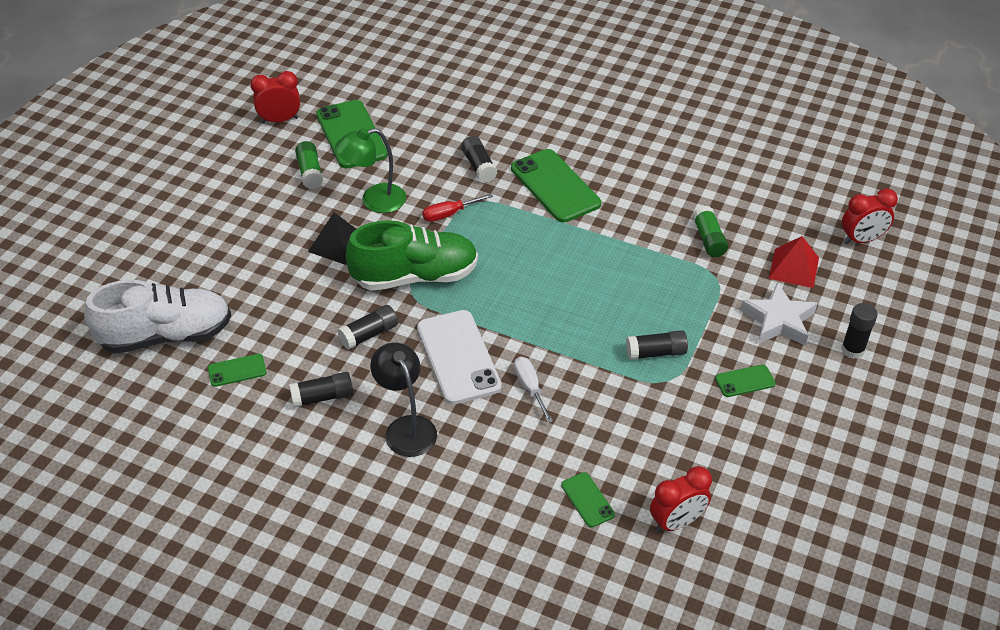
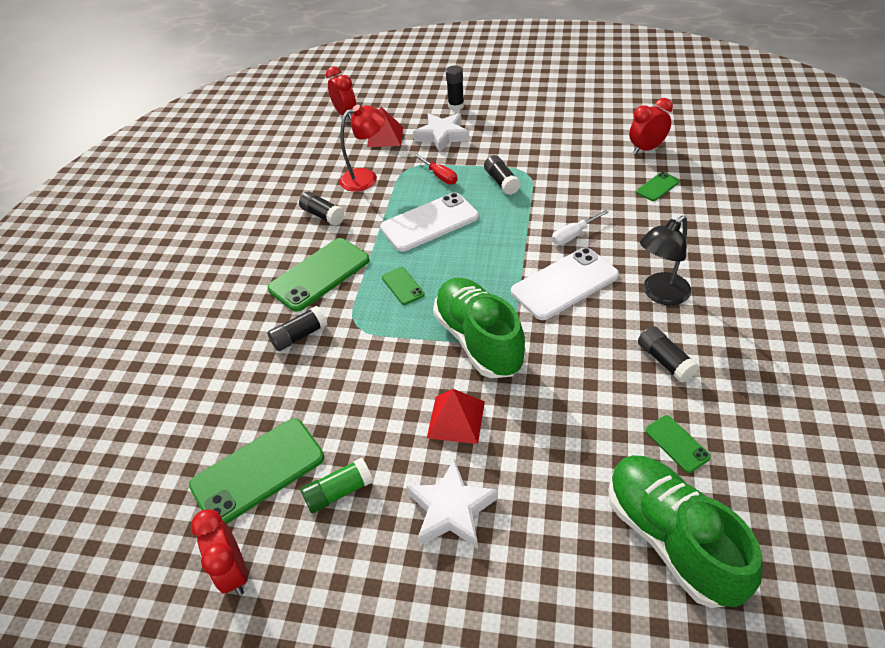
camera: 100 degrees left, 0 degrees up
white shoe [84,280,231,354] -> green shoe [608,455,763,608]
black pyramid [308,212,356,265] -> red pyramid [427,389,485,444]
green lamp [335,128,406,213] -> none
black glue stick [337,305,398,350] -> black glue stick moved to [299,192,345,226]
red screwdriver [422,193,493,222] -> red screwdriver moved to [413,154,458,184]
red clock [650,466,712,533] -> red clock turned 75 degrees counterclockwise [629,98,673,154]
green glue stick [693,206,728,257] -> red lamp [340,105,385,192]
green phone [715,364,776,397] -> green phone moved to [382,267,425,305]
none -> white phone [380,193,479,252]
none -> white star [407,459,498,549]

